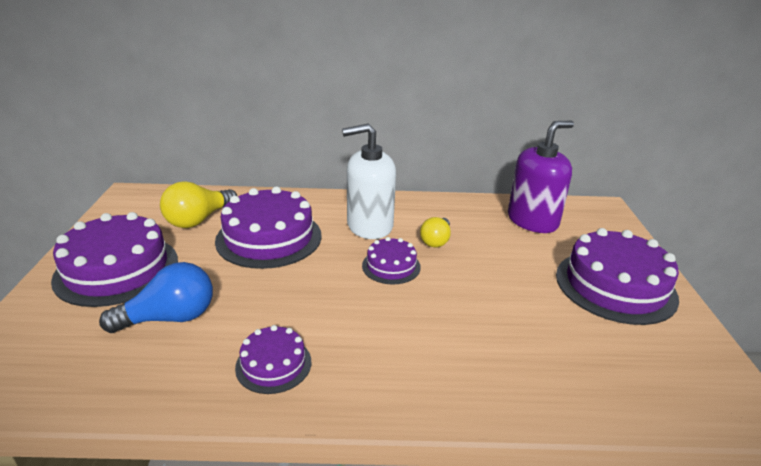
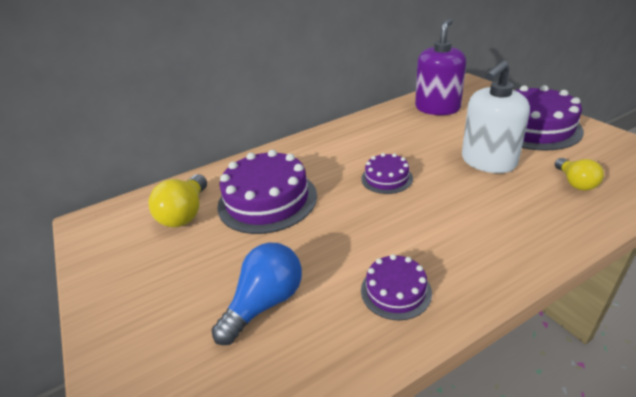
camera: 25 degrees left, 5 degrees up
purple cake [51,212,178,307] -> none
white soap dispenser [342,124,396,239] -> white soap dispenser moved to [462,60,530,173]
yellow light bulb [420,217,451,248] -> yellow light bulb moved to [555,158,604,190]

